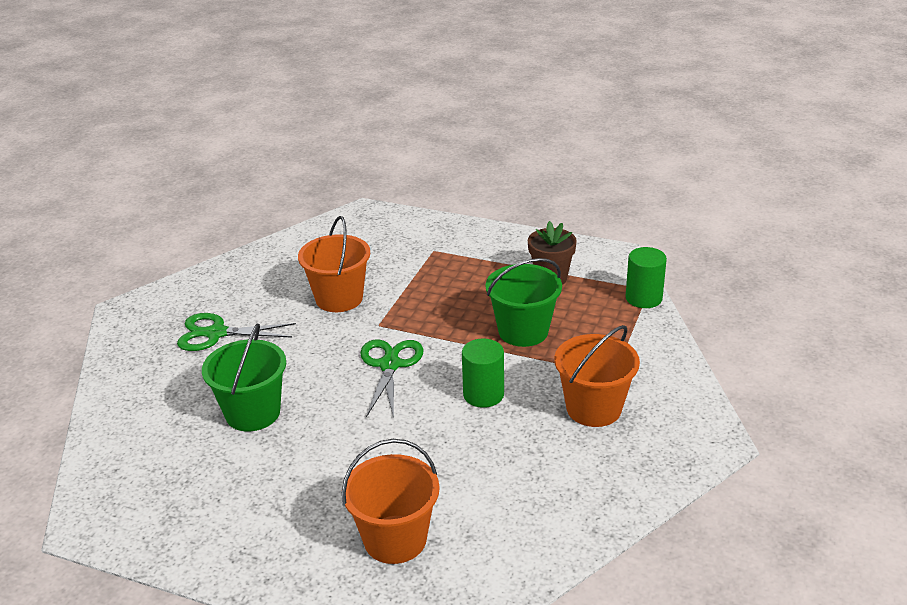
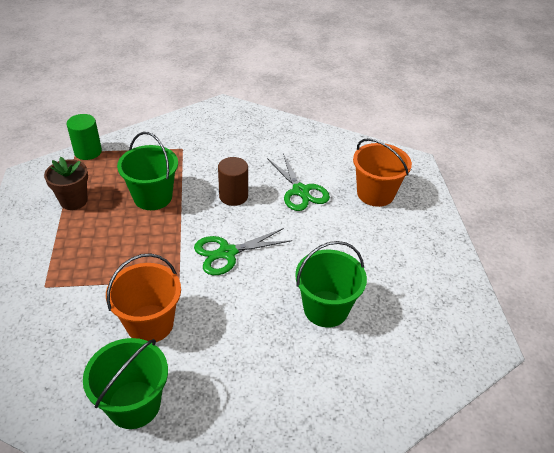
camera: 120 degrees left, 10 degrees up
green scissors [177,313,296,351] -> green scissors moved to [267,154,330,211]
green cylinder [462,338,504,408] -> brown cylinder [218,157,248,206]
orange bucket [554,325,640,427] -> none
none -> green bucket [83,338,168,429]

